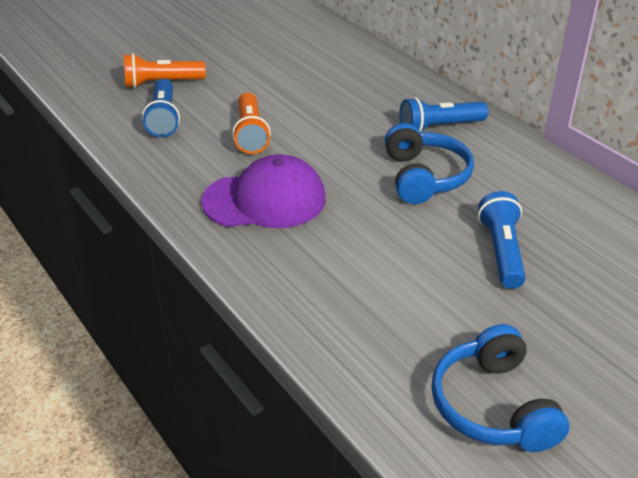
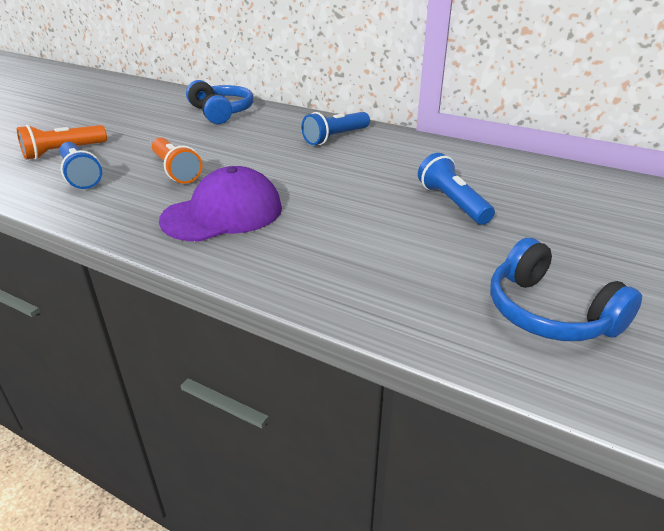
camera: 25 degrees left, 5 degrees down
blue headphones [385,123,474,204] -> blue headphones moved to [186,80,253,124]

